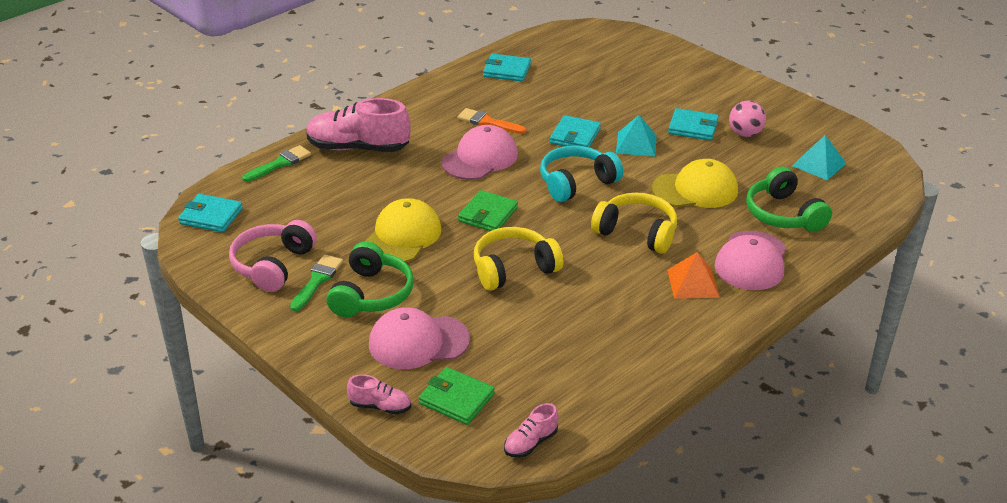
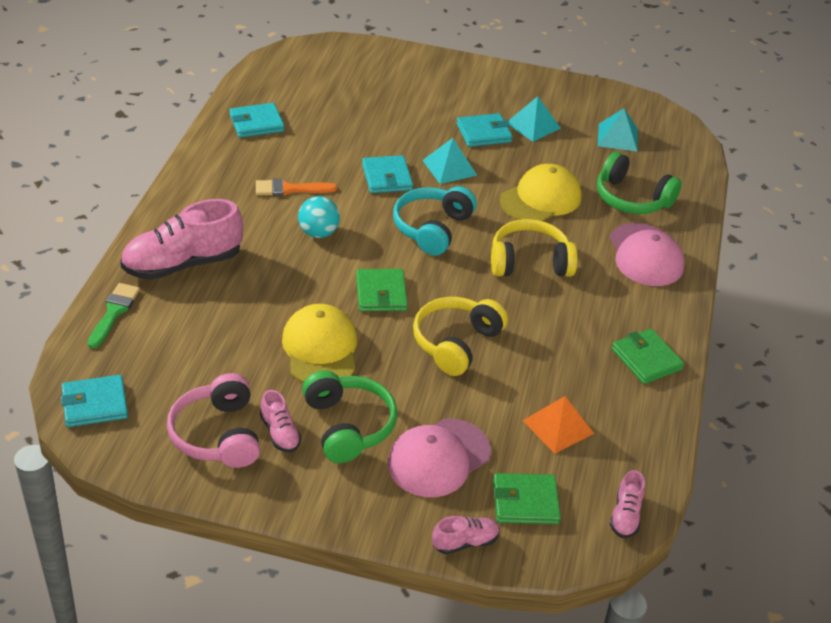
camera: 35 degrees left, 5 degrees up
green brush [290,255,343,311] -> pink shoe [260,390,301,452]
pink cap [442,125,518,180] -> turquoise ball [298,196,340,238]
orange pyramid [667,252,720,299] -> orange pyramid moved to [523,396,594,454]
pink ball [729,101,766,137] -> turquoise pyramid [507,96,561,142]
none -> green wallet [612,329,684,384]

